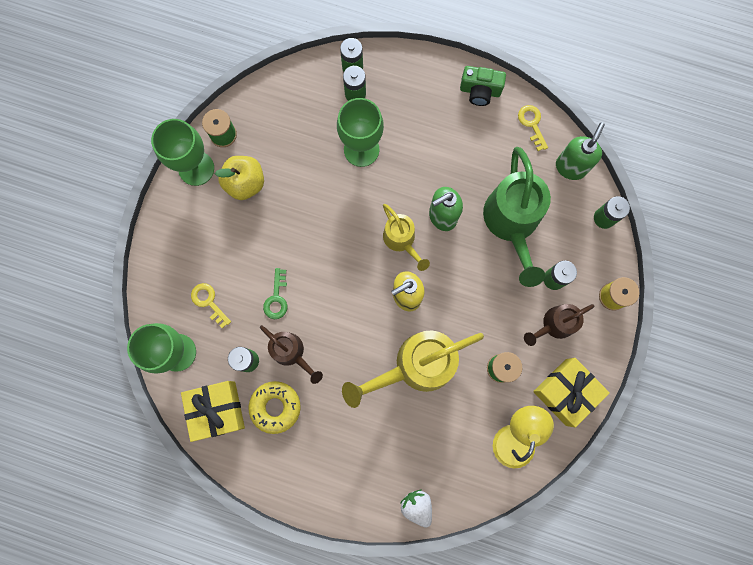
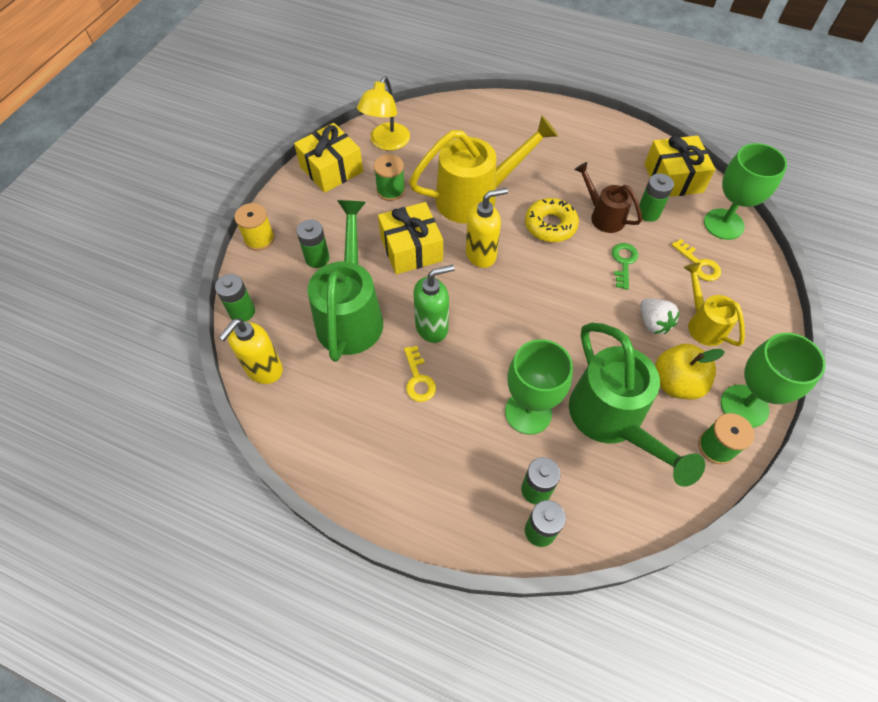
camera: 175 degrees left, 20 degrees down
yellow donut [248,381,301,434] -> yellow donut moved to [525,198,579,242]
yellow watering can [383,204,430,271] -> yellow watering can moved to [684,263,745,347]
white strawberry [401,490,432,527] -> white strawberry moved to [640,298,680,334]
green camera [460,66,506,106] -> none
yellow key [518,105,548,151] -> yellow key moved to [404,346,436,402]
brown watering can [524,304,594,346] -> none
green soap dispenser [556,122,605,180] -> yellow soap dispenser [218,318,283,384]
none -> yellow gift [378,202,443,274]
none -> green watering can [569,323,705,487]

